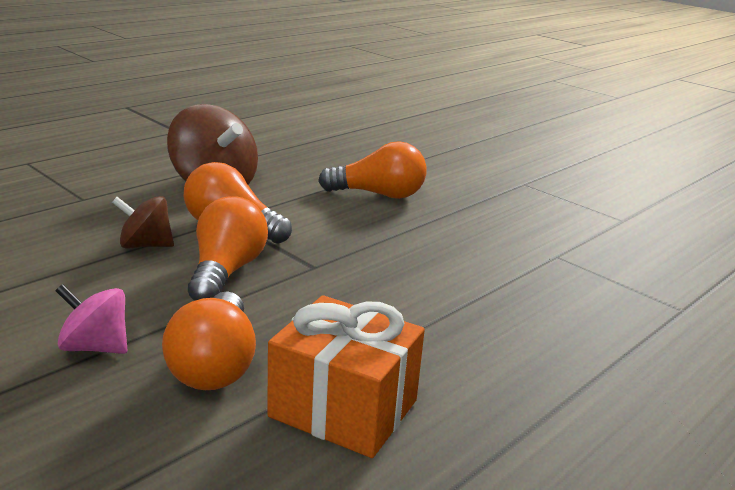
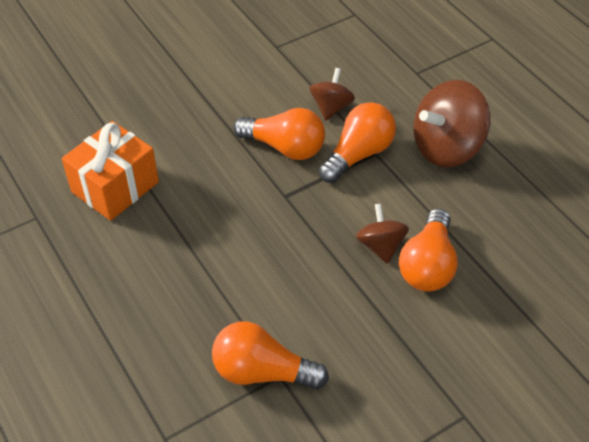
camera: 105 degrees right, 25 degrees up
pink spinning top [55,284,127,354] -> none
orange light bulb [162,291,256,390] -> orange light bulb moved to [212,321,329,390]
none -> brown spinning top [356,203,409,264]

